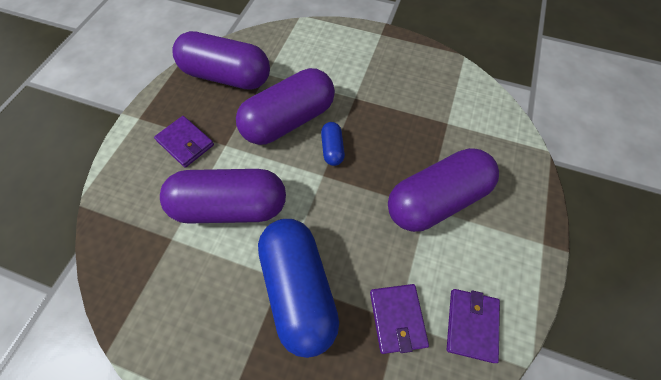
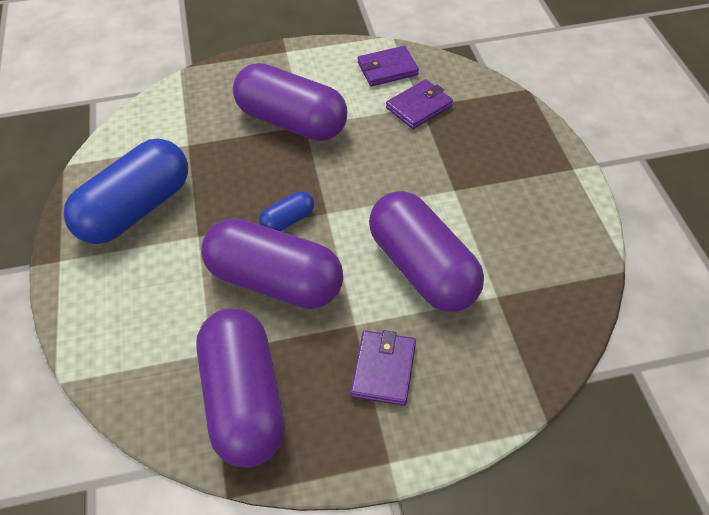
camera: 120 degrees left, 10 degrees down
blue capsule [258,219,339,358] -> blue capsule moved to [63,139,188,244]

